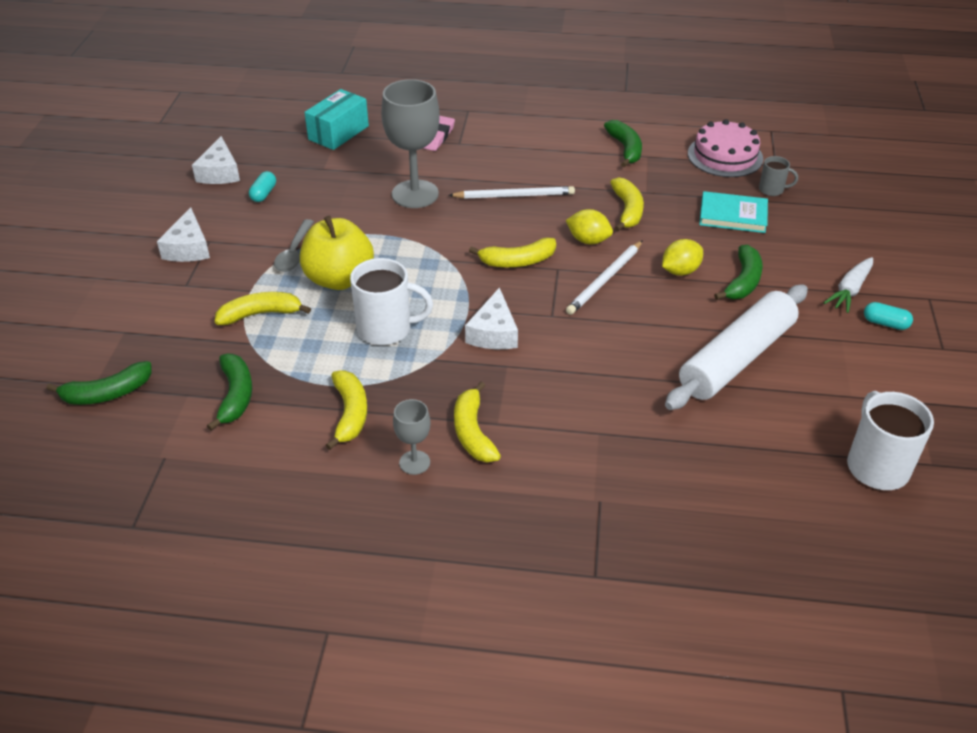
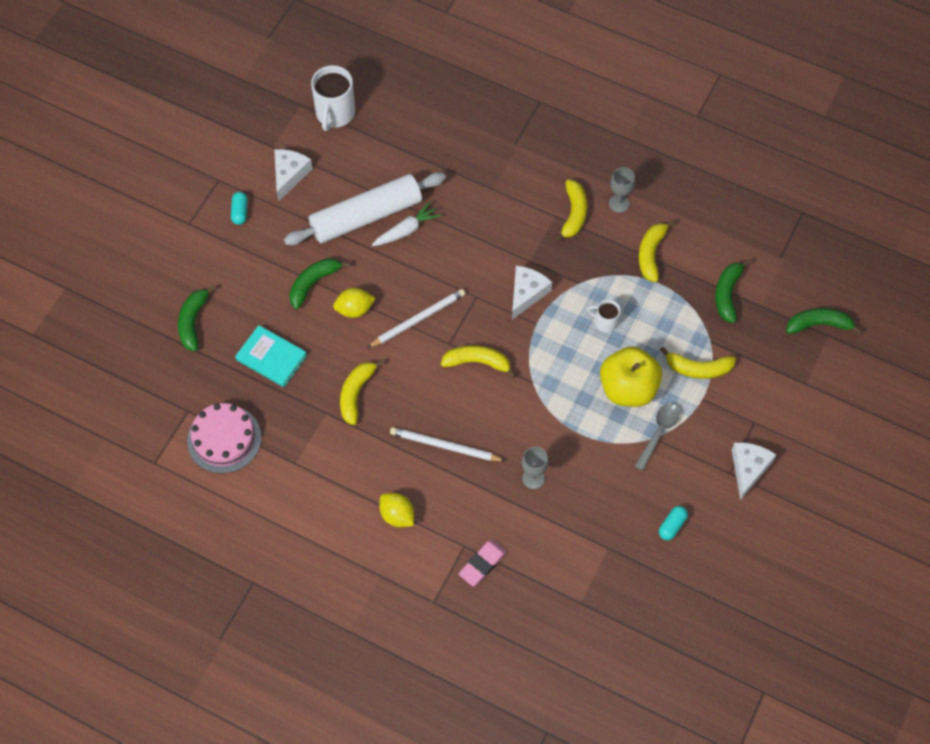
camera: 160 degrees left, 20 degrees up
white cheese [192,136,240,184] -> white cheese moved to [274,149,313,201]
turquoise box [304,89,369,150] -> none
white mug [350,258,433,345] -> white mug [588,299,620,333], size x0.53
grey goblet [381,79,439,208] -> grey goblet [522,447,549,489], size x0.50
yellow lemon [566,209,613,245] -> yellow lemon moved to [379,493,414,527]
green banana [604,120,642,167] -> green banana moved to [178,285,216,351]
grey mug [759,156,798,196] -> none
white carrot [824,257,873,313] -> white carrot moved to [372,202,441,246]
turquoise capsule [864,302,913,330] -> turquoise capsule turned 45 degrees clockwise [231,192,248,225]

